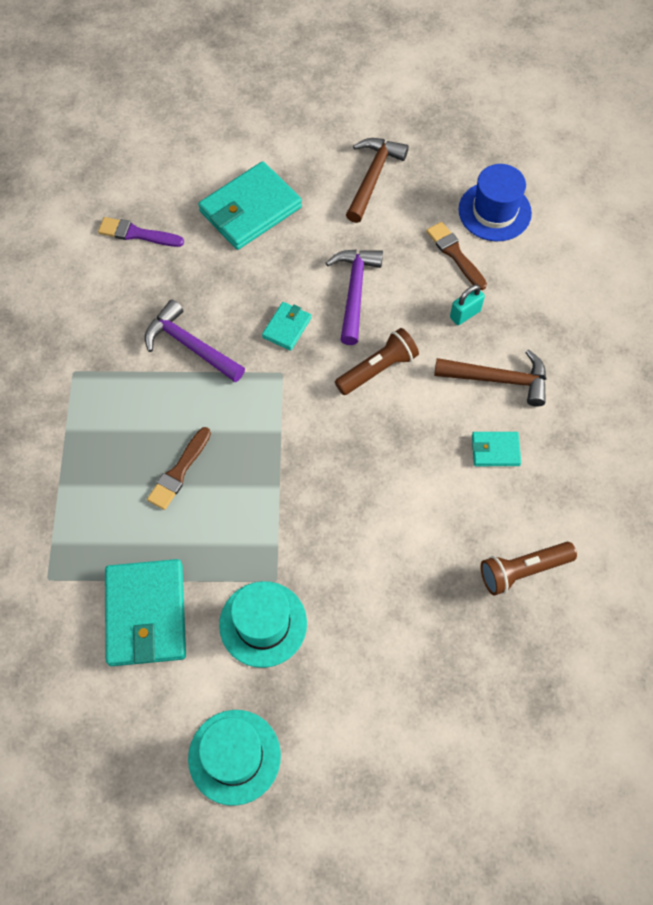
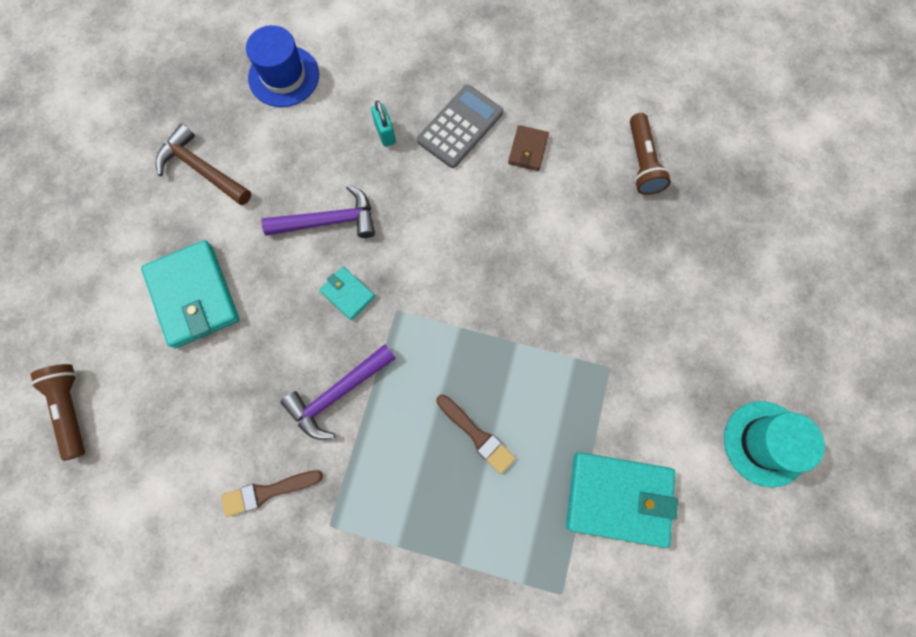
camera: 75 degrees left, 10 degrees up
purple brush [98,217,184,247] -> none
turquoise hat [219,581,307,668] -> none
purple hammer [326,250,383,345] -> purple hammer turned 150 degrees clockwise [261,185,375,238]
brown flashlight [335,328,419,395] -> brown flashlight moved to [31,364,85,461]
brown brush [426,222,487,290] -> brown brush moved to [221,470,323,517]
brown hammer [434,349,546,407] -> grey calculator [417,85,503,168]
turquoise wallet [472,432,521,466] -> brown wallet [508,125,549,171]

